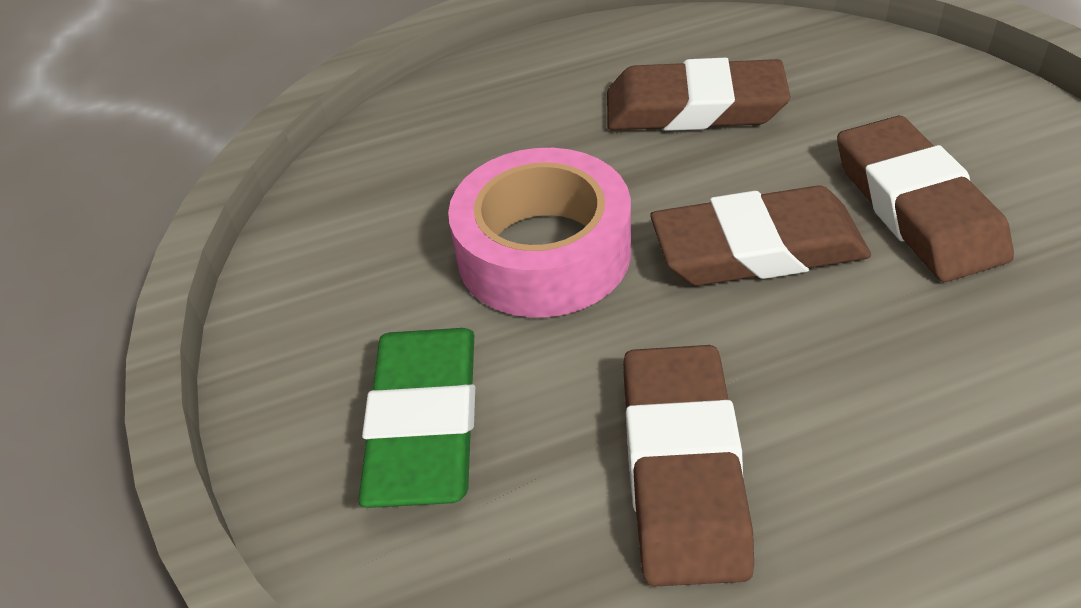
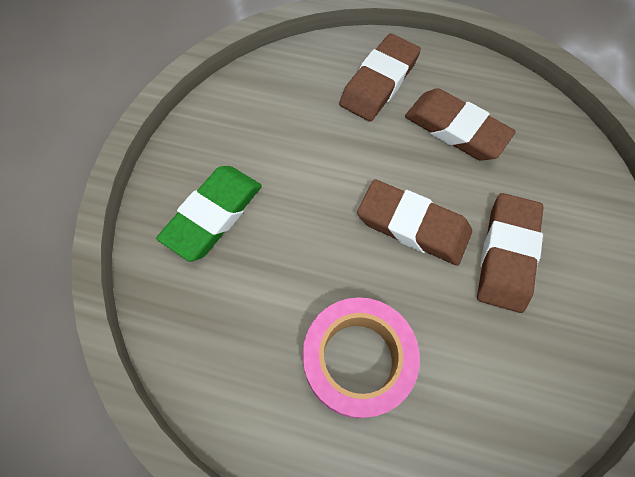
camera: 30 degrees right, 20 degrees up
pink tape [448,148,631,317] -> pink tape moved to [303,297,420,418]
brown eraser [623,345,754,587] -> brown eraser moved to [339,33,421,122]

